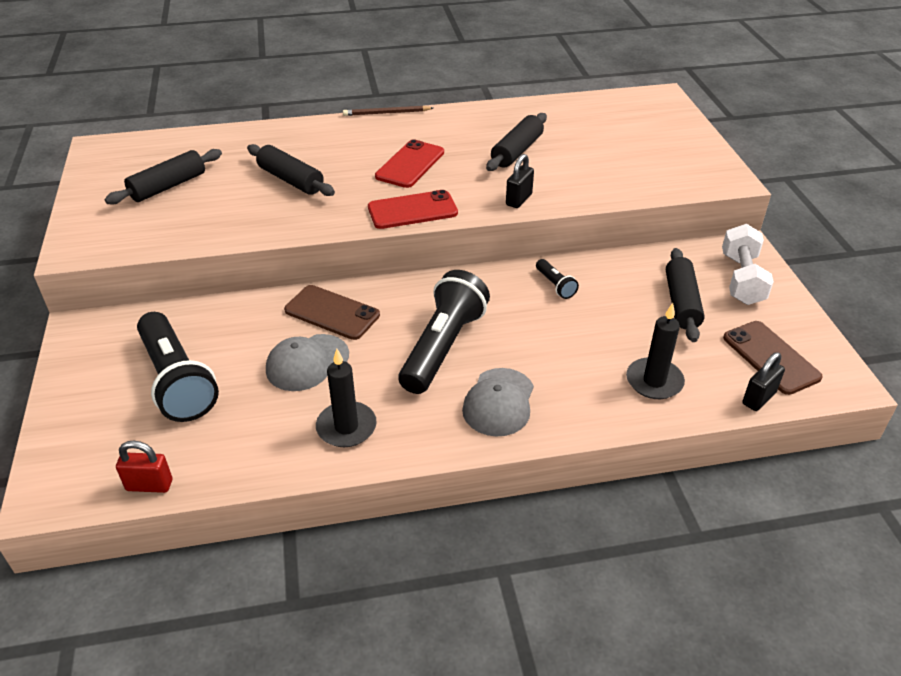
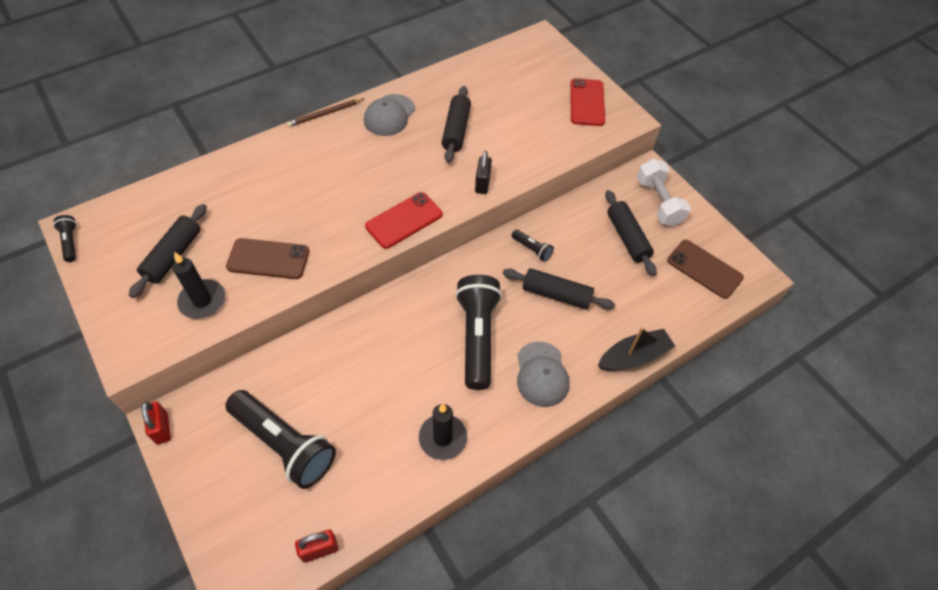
camera: 25 degrees left, 15 degrees up
black rolling pin [247,144,335,196] -> black rolling pin moved to [503,268,615,309]
grey cap [266,334,349,391] -> grey cap moved to [364,94,415,136]
brown phone [284,285,380,340] -> brown phone moved to [226,238,310,279]
red phone [375,139,444,188] -> red phone moved to [570,78,605,126]
black candle [626,303,685,399] -> black candle moved to [172,252,225,319]
black padlock [742,352,785,411] -> none
none -> black flashlight [53,215,77,262]
none -> red padlock [141,401,171,444]
none -> black boat [598,327,676,371]

